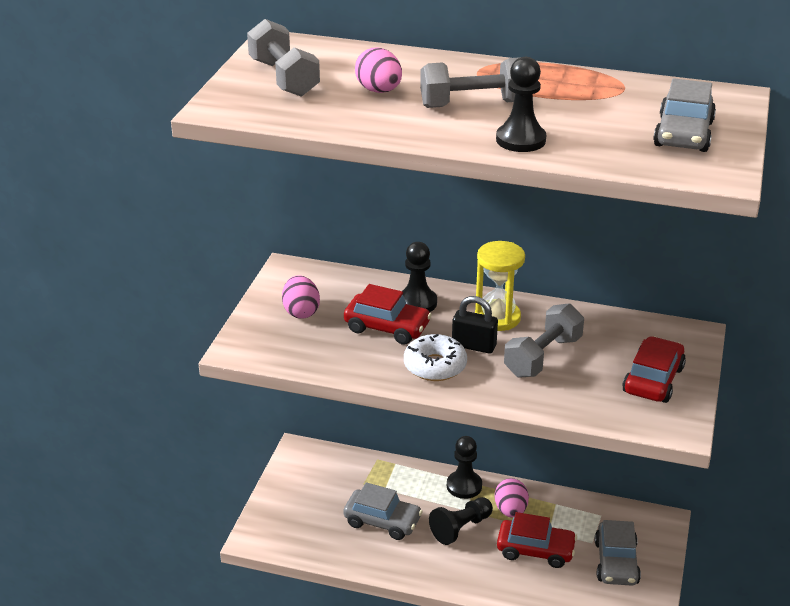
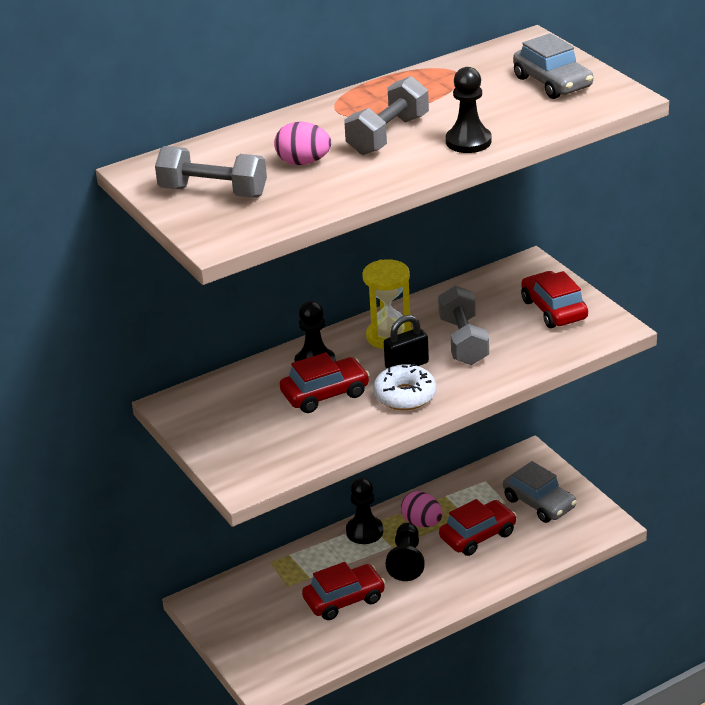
camera: 45 degrees left, 0 degrees up
pink egg [282,275,320,319] -> none
grey car [343,482,423,540] -> red car [302,562,386,620]

